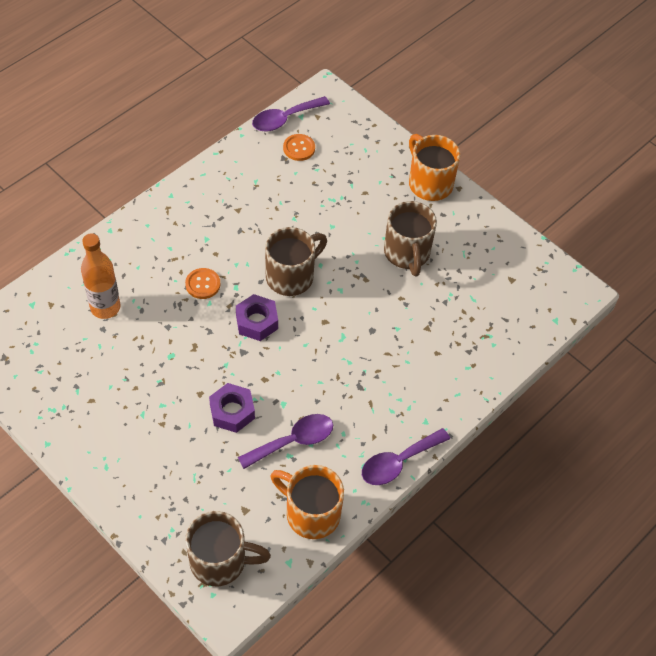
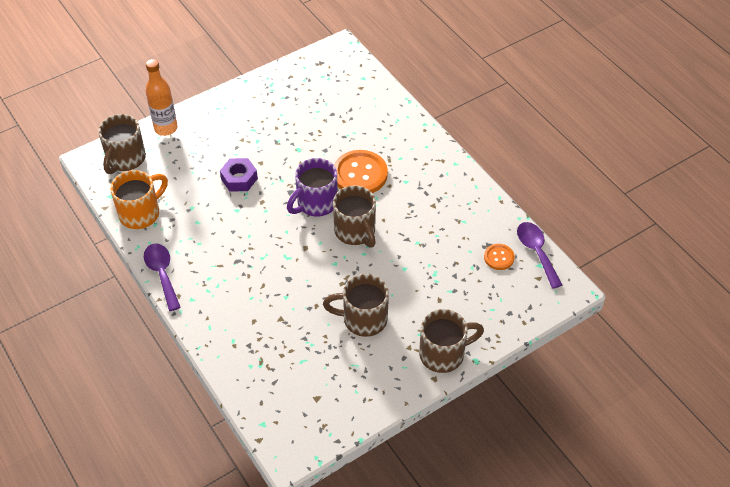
camera: 105 degrees right, 5 degrees down
orange bottle [81,233,121,319] -> orange bottle moved to [146,59,178,136]
orange button [185,268,220,299] -> orange button [334,150,388,193], size x1.93
purple nut [236,294,278,341] -> purple mug [287,158,338,217]
purple spoon [238,414,333,469] -> none
orange mug [409,134,460,201] -> brown mug [419,309,484,373]

